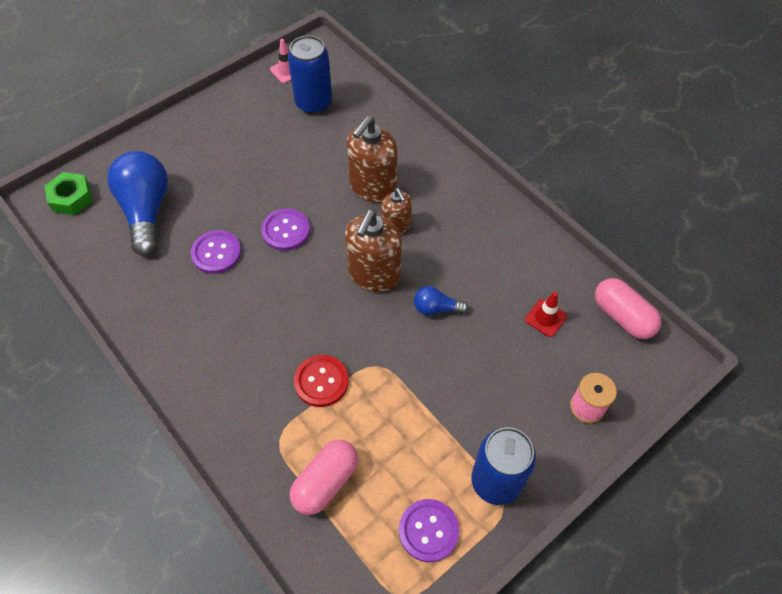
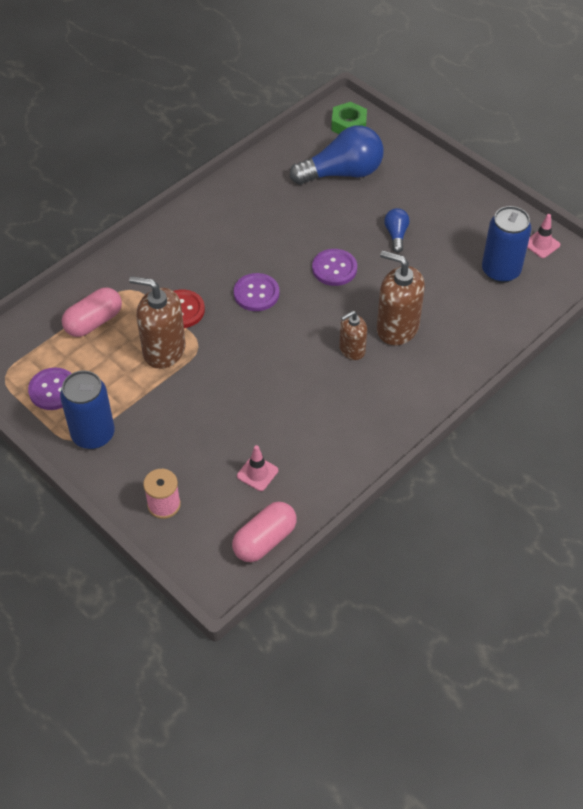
camera: 85 degrees right, 5 degrees down
purple button [191,230,241,274] -> purple button moved to [234,273,279,311]
pink capsule [290,440,358,515] -> pink capsule turned 75 degrees counterclockwise [62,287,122,337]
brown soap dispenser [345,210,402,292] -> brown soap dispenser moved to [129,276,186,369]
blue light bulb [414,286,469,316] -> blue light bulb moved to [384,208,410,253]
red traffic cone [525,292,567,337] -> pink traffic cone [237,445,278,491]

